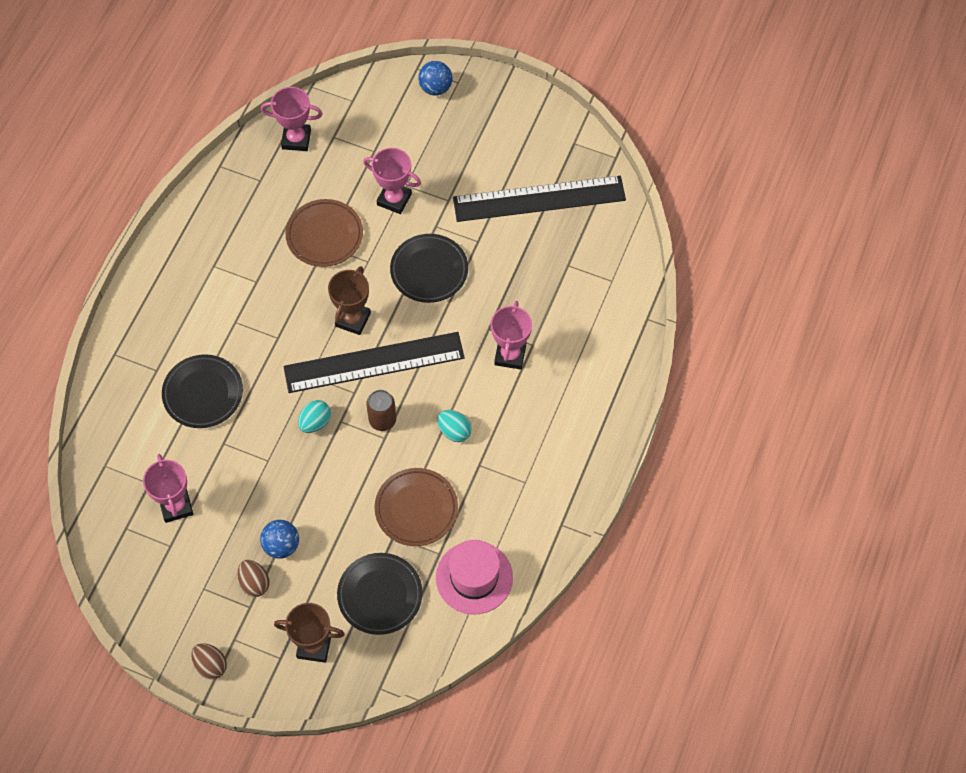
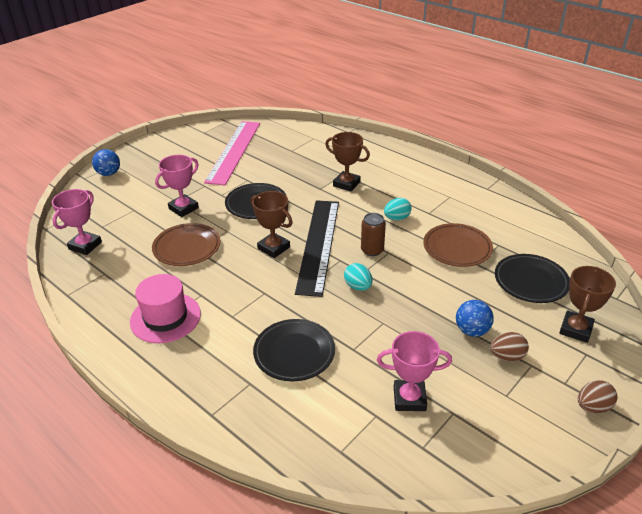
camera: 70 degrees left, 25 degrees down
pink hat [436,540,513,615] -> pink hat moved to [130,274,201,343]
black ruler [453,176,626,222] -> pink ruler [204,121,260,185]
pink trophy [491,301,532,369] -> brown trophy [325,132,370,192]

